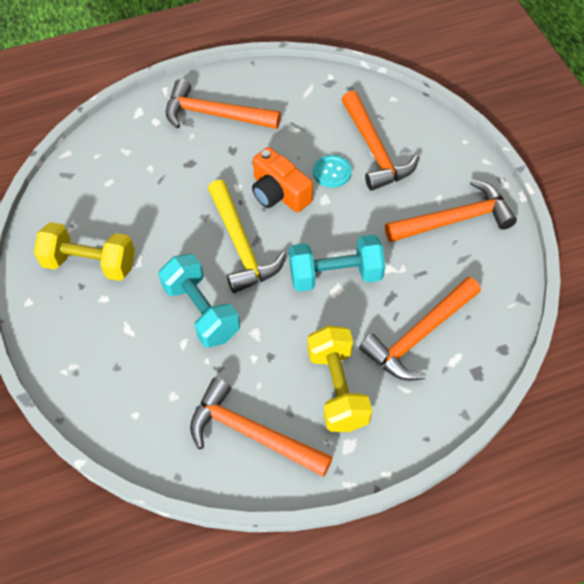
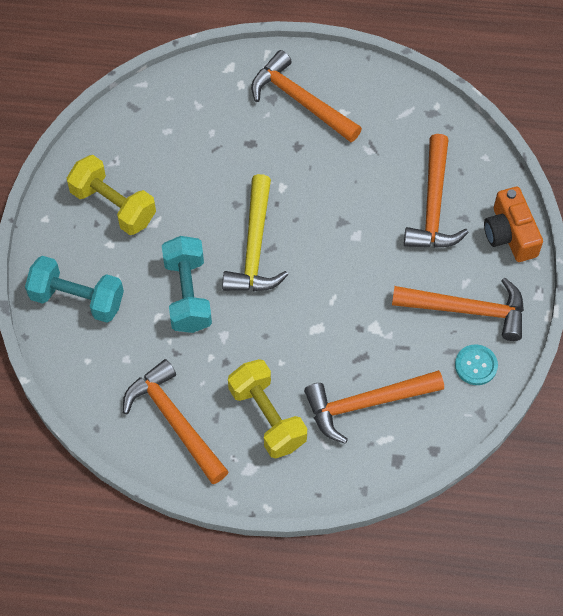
camera: 25 degrees right, 5 degrees up
orange camera [252,147,313,213] -> orange camera moved to [484,187,543,262]
turquoise dumbbell [289,235,385,292] -> turquoise dumbbell moved to [25,256,124,323]
yellow dumbbell [307,326,372,432] -> yellow dumbbell turned 45 degrees counterclockwise [228,359,307,458]
turquoise button [313,155,352,188] -> turquoise button moved to [455,344,498,385]

